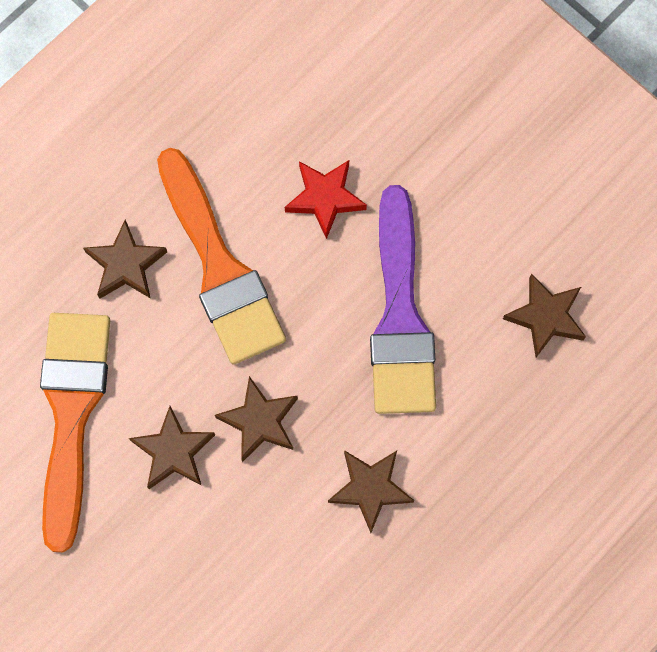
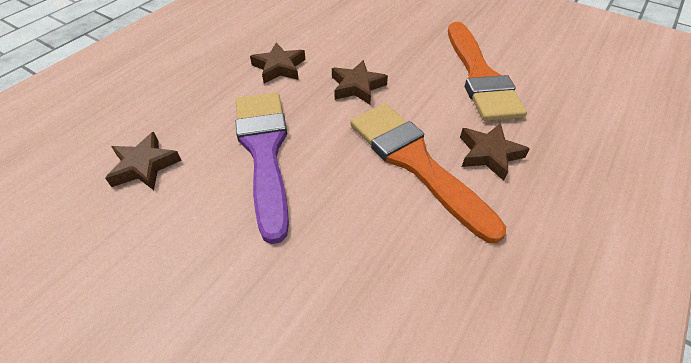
camera: 170 degrees right, 25 degrees down
brown star [129,406,215,489] -> none
red star [285,160,367,239] -> none

